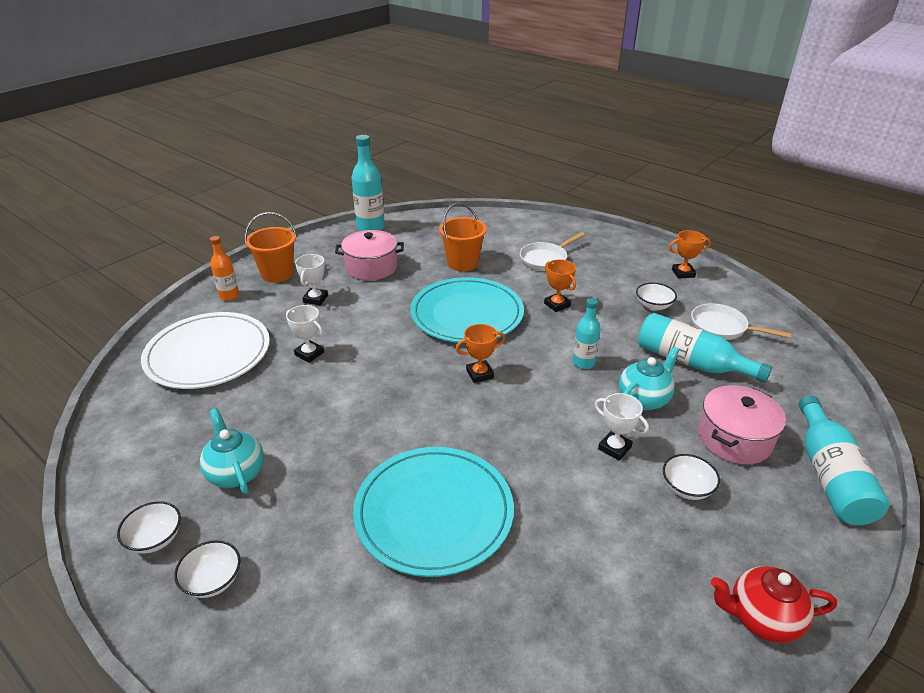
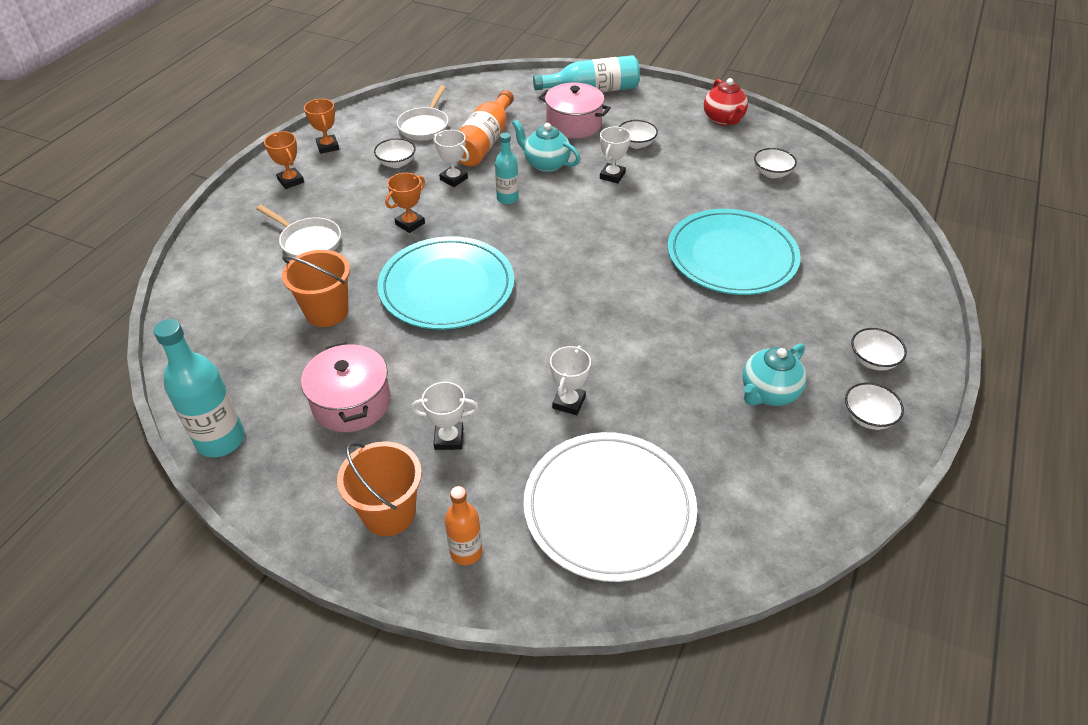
camera: 105 degrees left, 10 degrees up
orange trophy [456,324,505,383] -> orange trophy moved to [264,131,304,189]
turquoise bottle [638,313,772,383] -> orange bottle [458,90,514,166]
none -> white trophy [433,130,469,187]
none -> white bowl [754,148,797,178]

